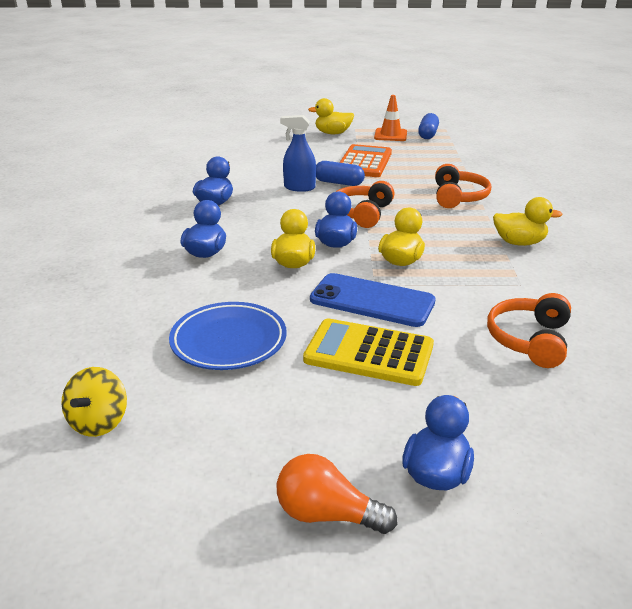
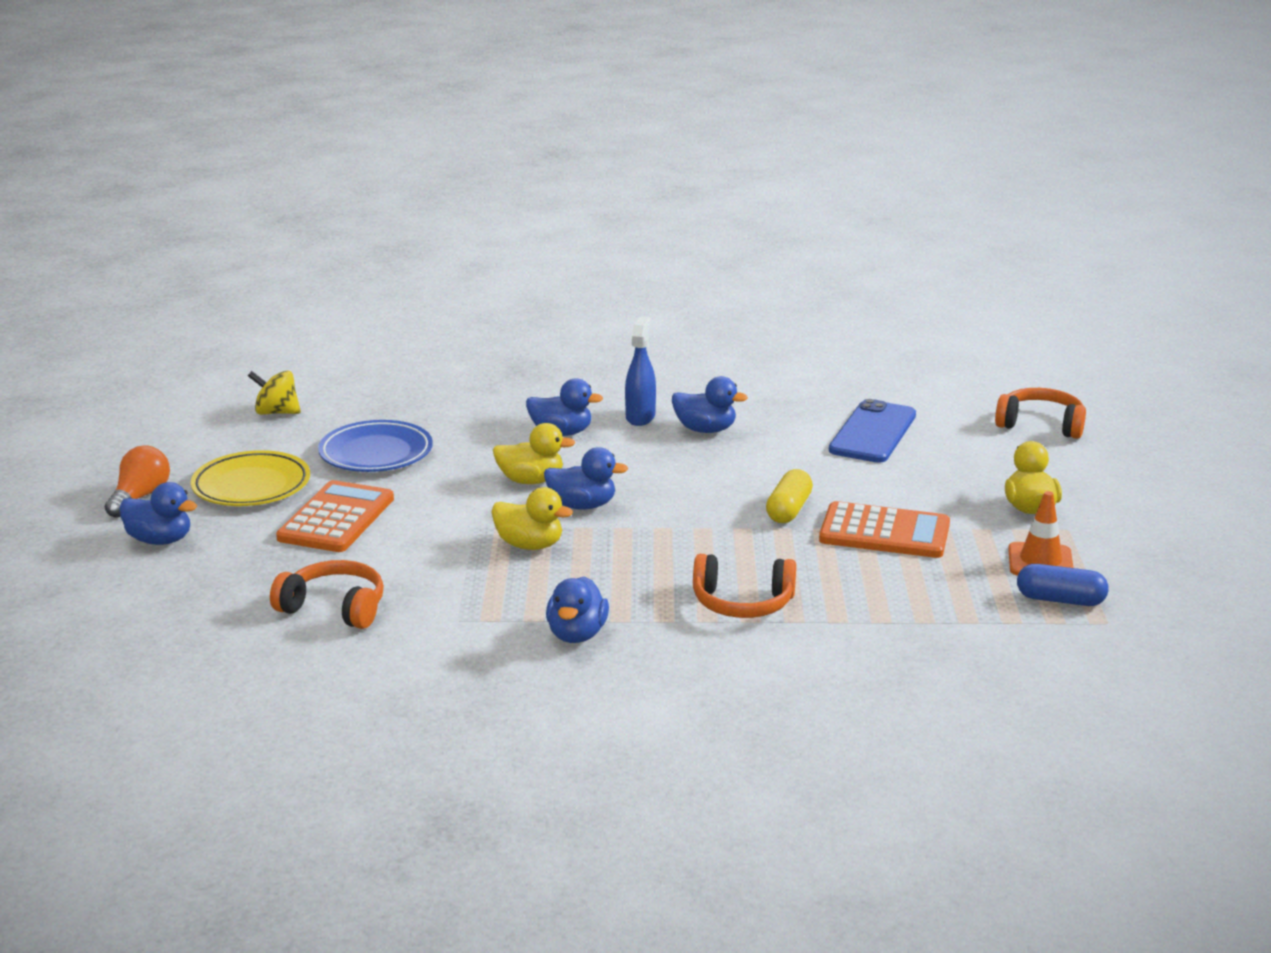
camera: 90 degrees right, 5 degrees down
blue spray bottle [280,115,316,192] -> blue spray bottle moved to [625,317,656,426]
yellow calculator [303,318,434,386] -> orange calculator [276,480,394,552]
blue phone [310,273,436,327] -> blue phone moved to [829,399,916,463]
blue capsule [316,161,365,186] -> yellow capsule [766,469,813,523]
orange headphones [336,181,395,228] -> orange headphones moved to [995,388,1086,439]
yellow duck [493,197,562,246] -> blue duck [546,576,609,643]
none -> yellow plate [191,450,310,506]

